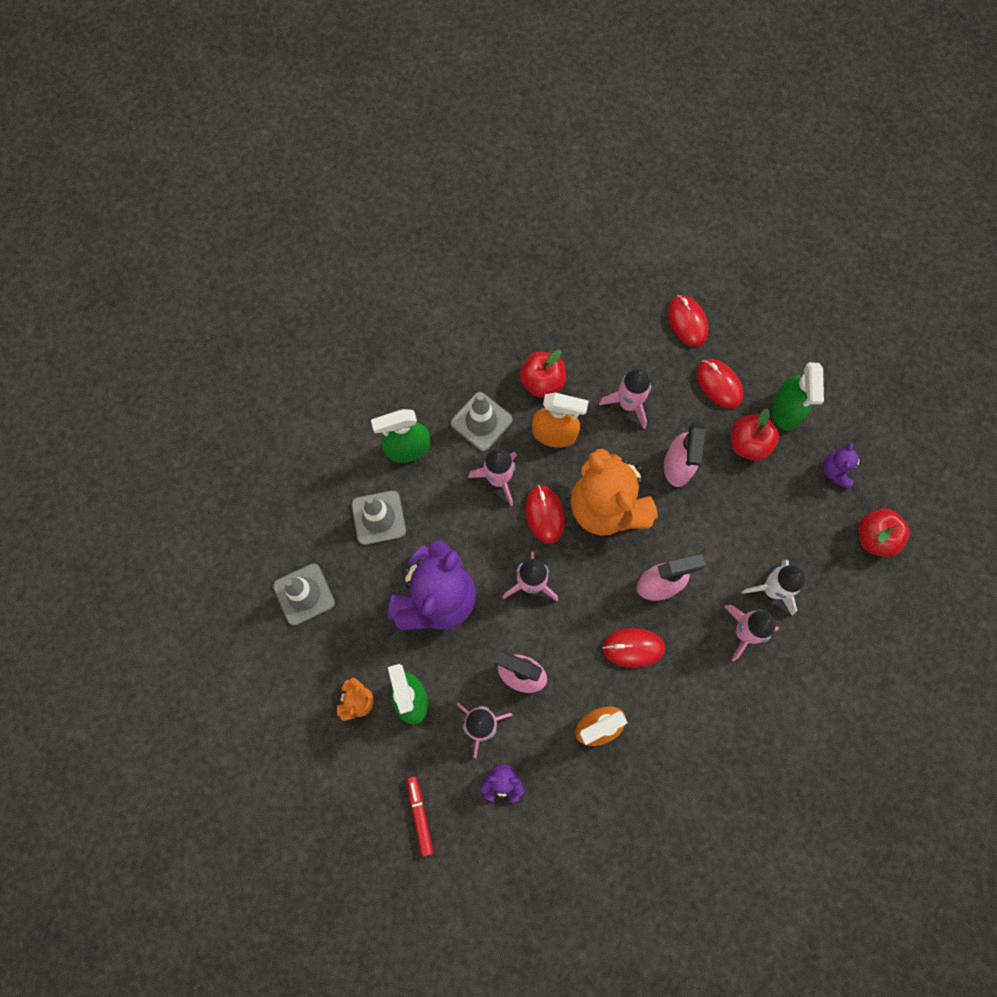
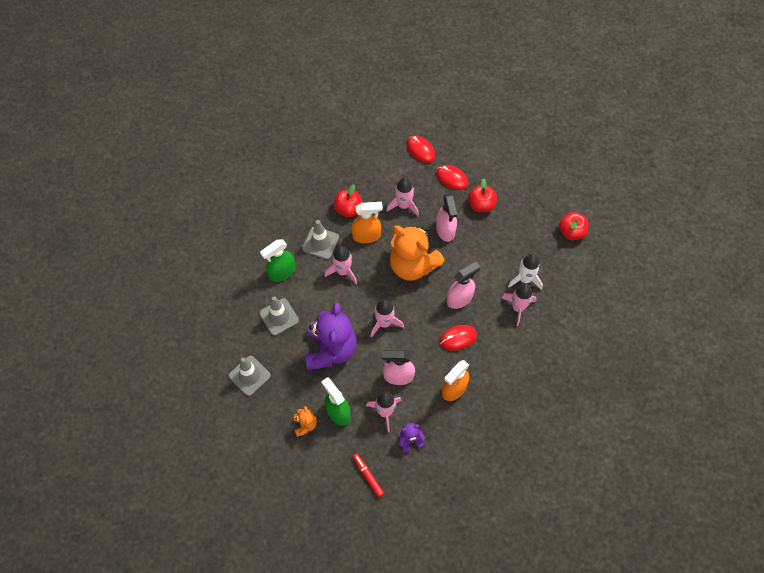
camera: 20 degrees left, 10 degrees down
red mouse [526,485,565,544] -> none
green spray bottle [772,363,824,431] -> none
purple teddy bear [823,443,862,489] -> none

